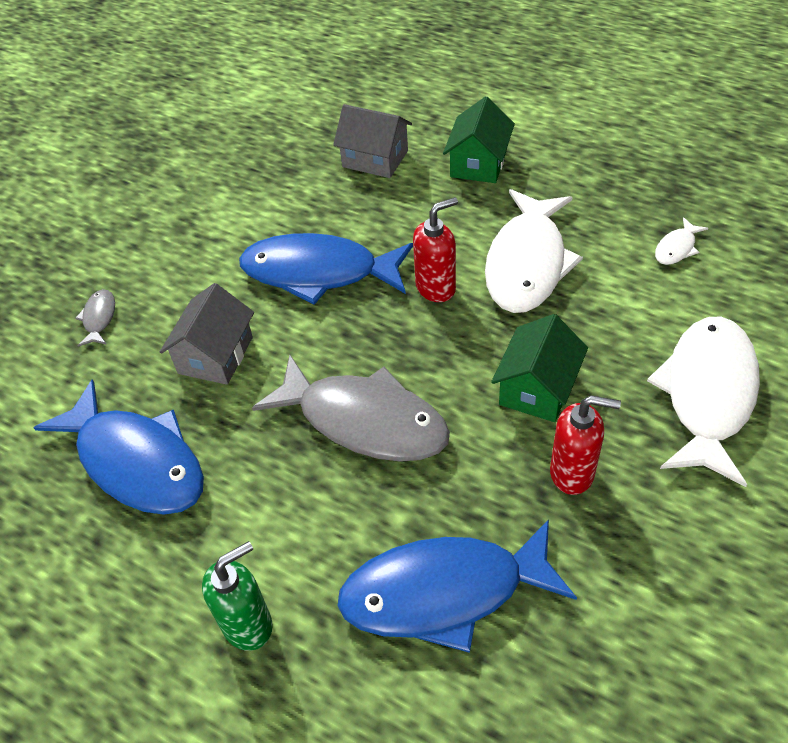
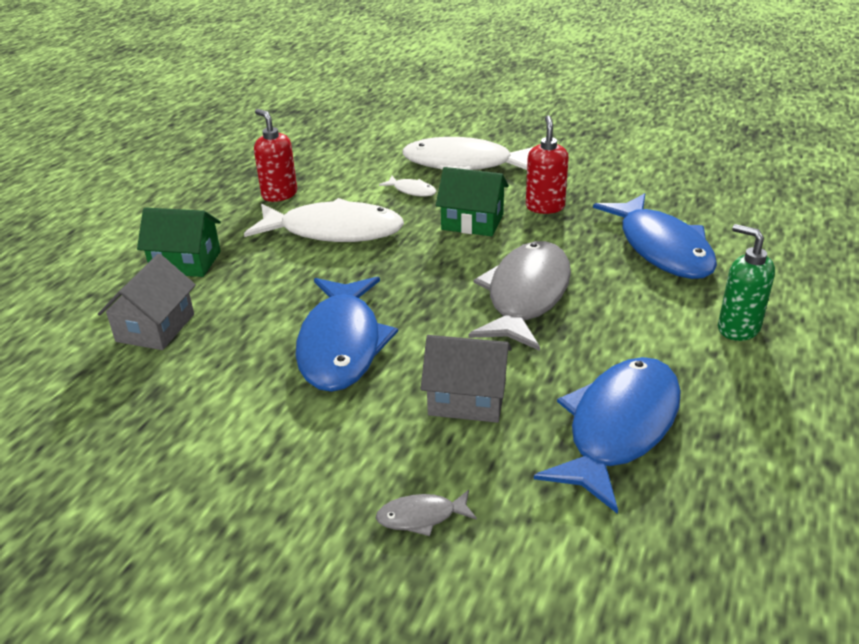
camera: 100 degrees left, 15 degrees down
red soap dispenser [413,197,458,302] -> red soap dispenser moved to [254,109,297,202]
white fish [655,217,708,265] -> white fish moved to [379,176,436,197]

